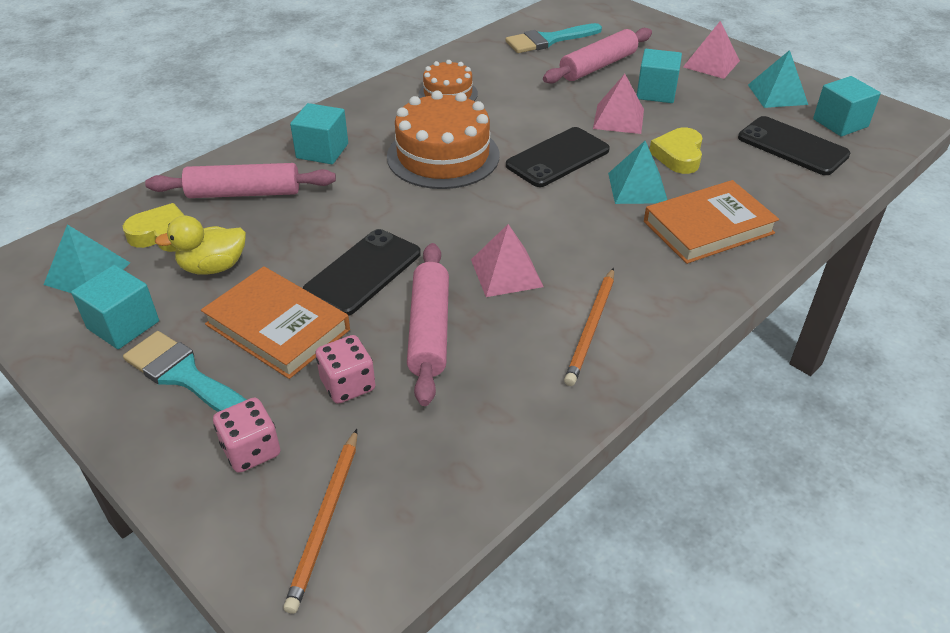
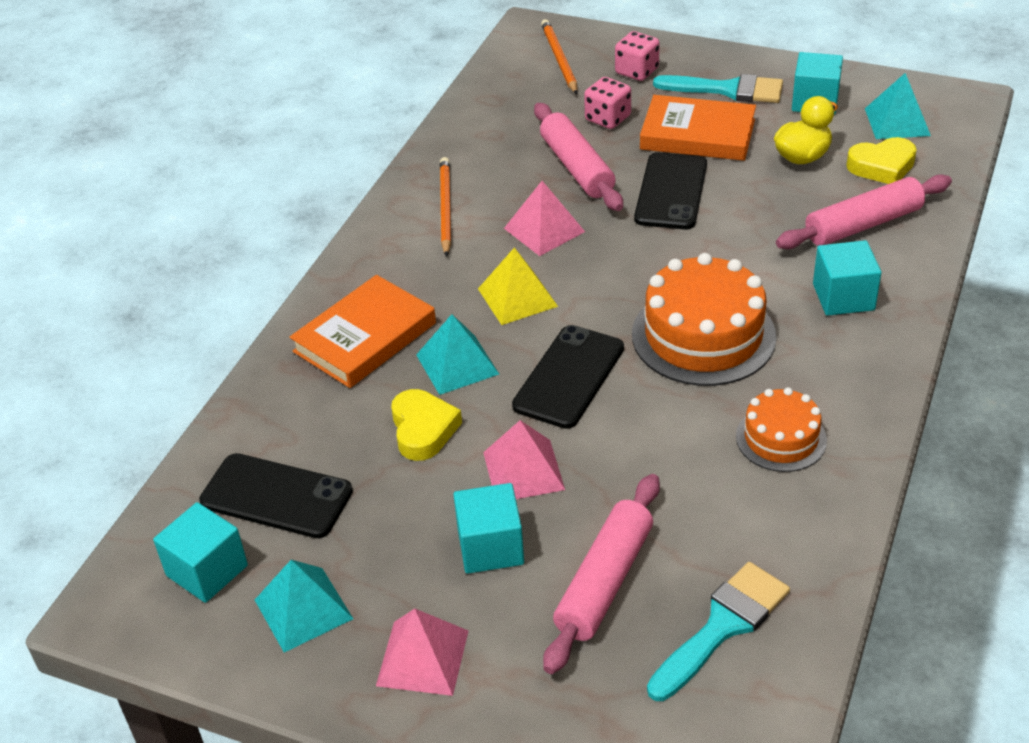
camera: 160 degrees right, 0 degrees up
none -> yellow pyramid [478,247,558,325]

